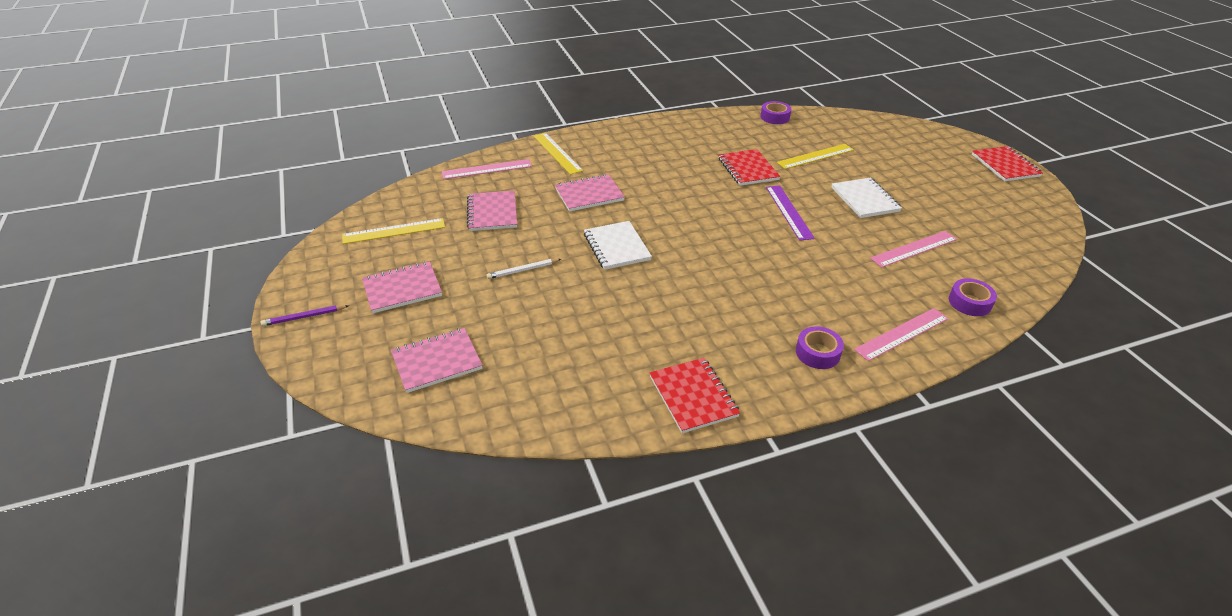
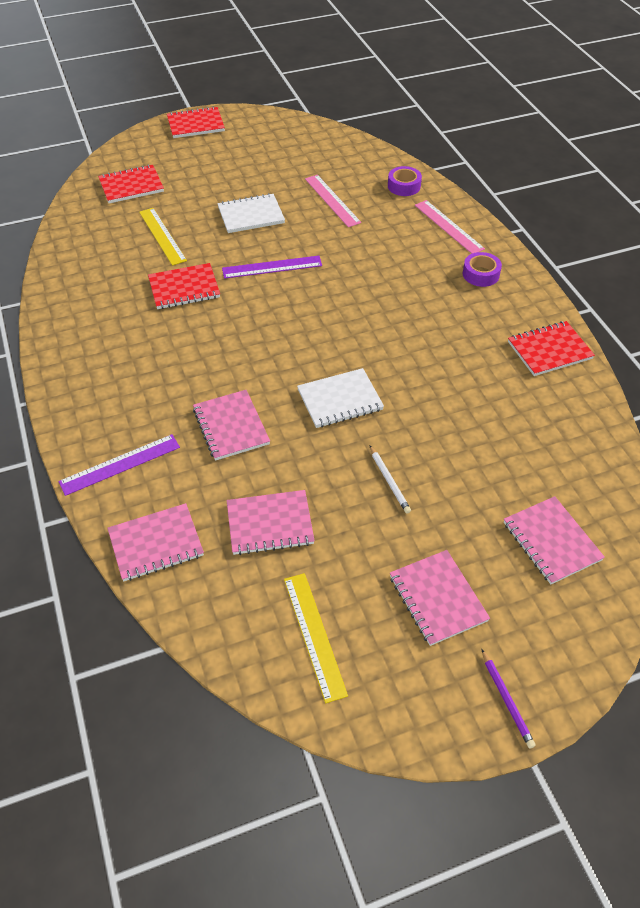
camera: 90 degrees left, 10 degrees up
pink ruler [442,159,532,179] -> pink notebook [108,503,204,581]
yellow ruler [534,133,583,175] -> purple ruler [58,434,180,496]
purple tape [761,101,791,124] -> none
none -> red notebook [98,164,164,203]

